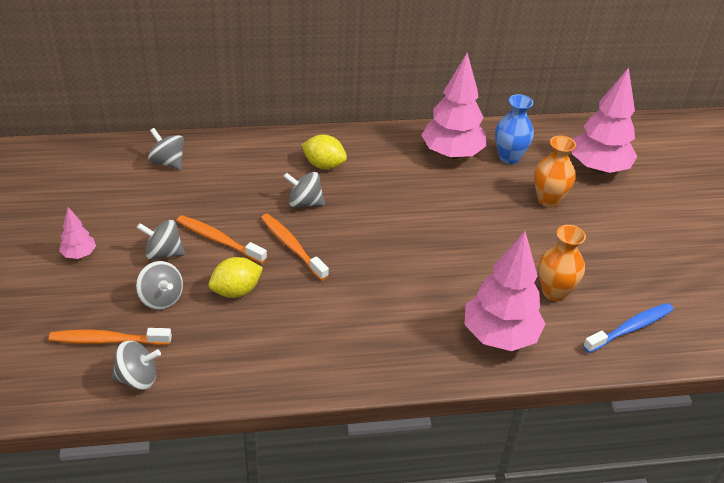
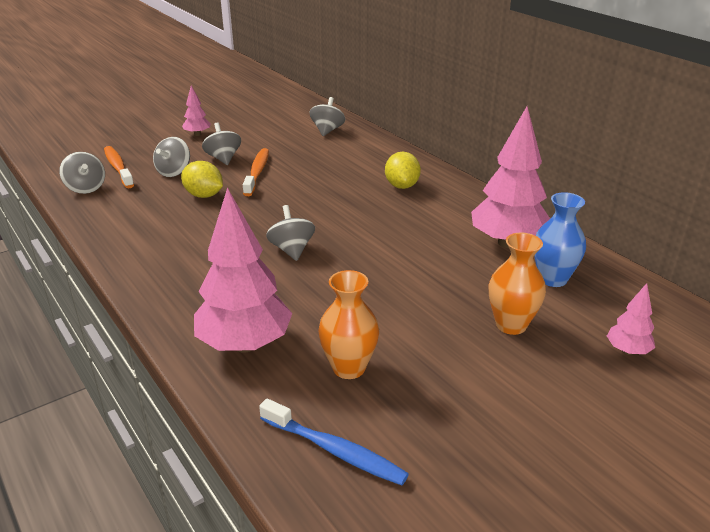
camera: 65 degrees right, 10 degrees down
orange toothbrush [261,214,329,281] -> none
grey spinning top [283,172,325,208] -> grey spinning top moved to [266,205,315,261]
pink tree [572,67,638,174] -> pink tree [607,283,655,355], size x0.47

